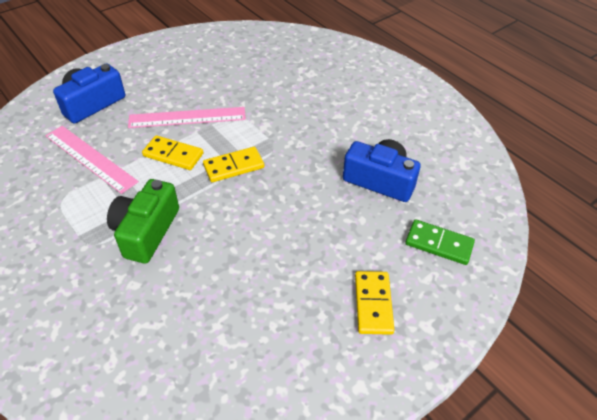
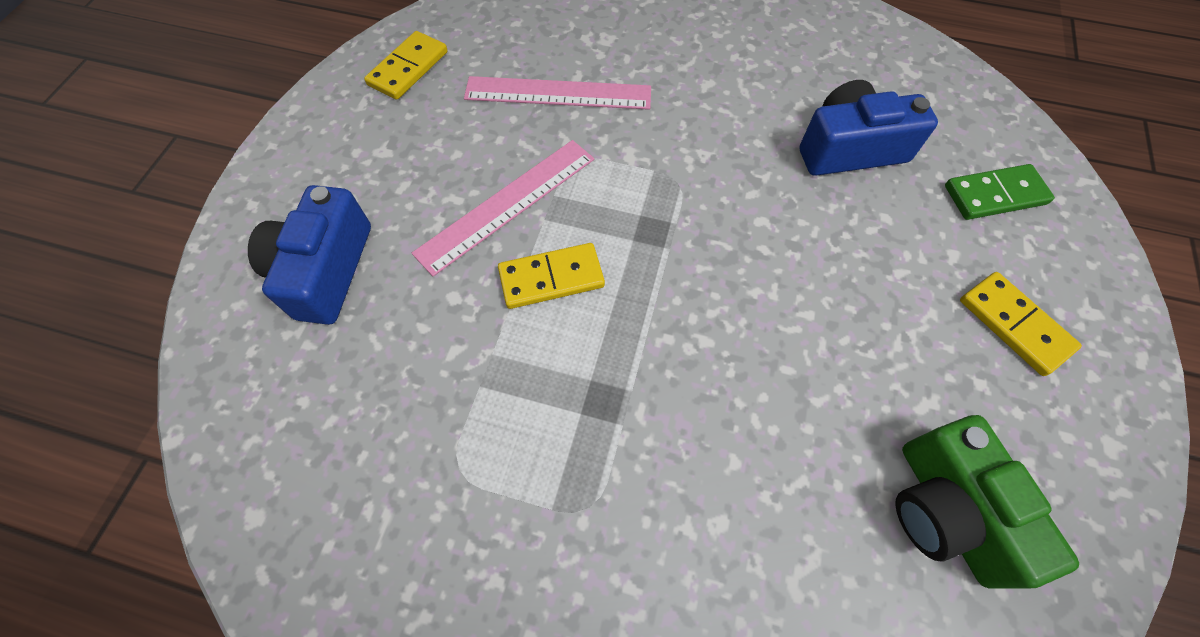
camera: 35 degrees left, 15 degrees up
pink ruler [45,126,139,194] -> pink ruler moved to [464,76,651,110]
green camera [107,179,179,263] -> green camera moved to [895,415,1079,588]
yellow domino [203,147,264,182] -> yellow domino moved to [364,31,447,100]

